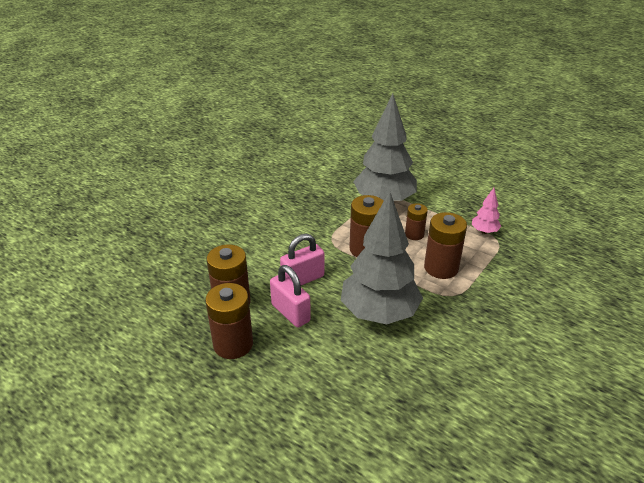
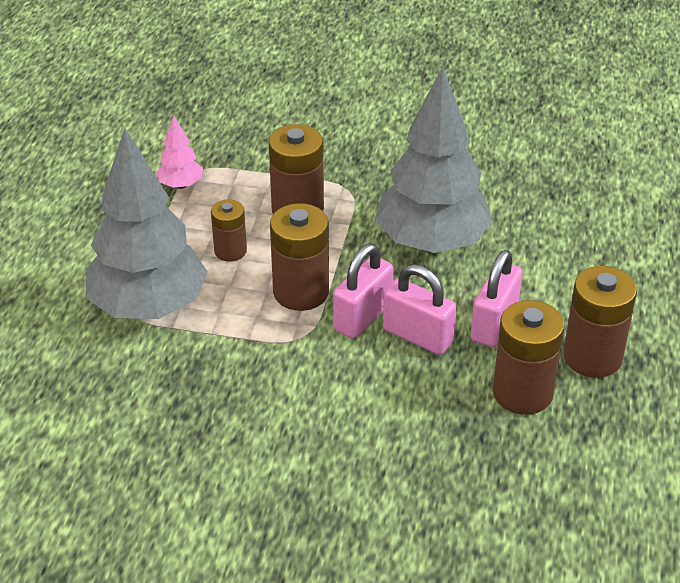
camera: 115 degrees left, 5 degrees up
none -> pink padlock [333,244,393,339]

